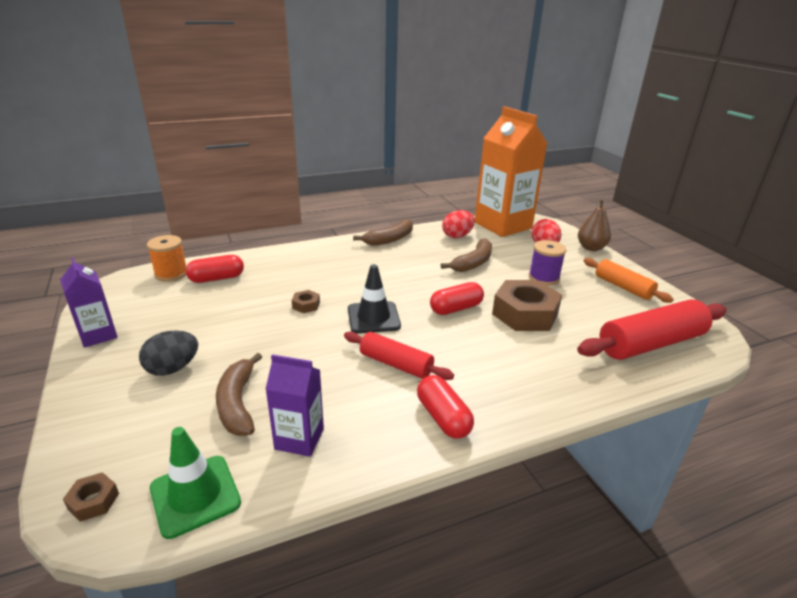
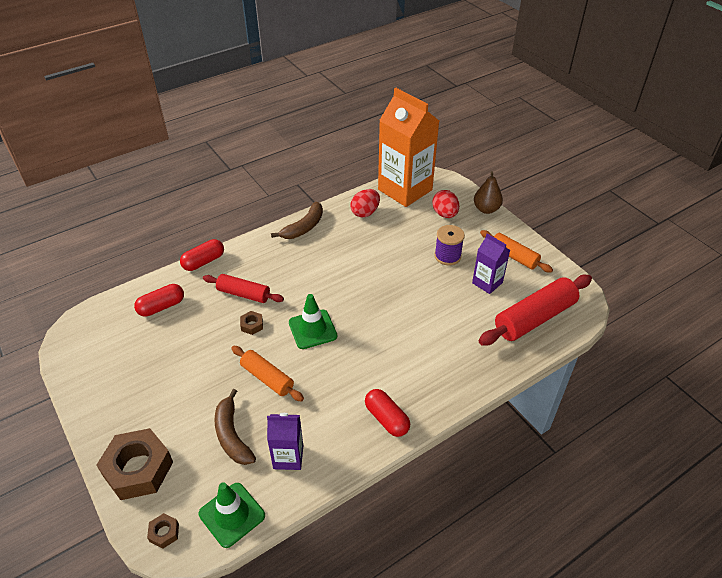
camera: 10 degrees left, 15 degrees up
purple carton [60,257,118,348] -> purple carton moved to [472,233,510,294]
black egg [139,330,198,376] -> none
orange spool [147,235,186,281] -> none
red rolling pin [344,331,454,380] -> red rolling pin moved to [203,274,284,303]
black traffic cone [348,264,401,334] -> green traffic cone [289,294,338,349]
red capsule [430,282,484,315] -> red capsule moved to [180,239,224,271]
brown banana [441,238,492,272] -> none
brown nut [492,280,562,331] -> brown nut moved to [97,428,173,500]
none -> orange rolling pin [231,346,304,402]

